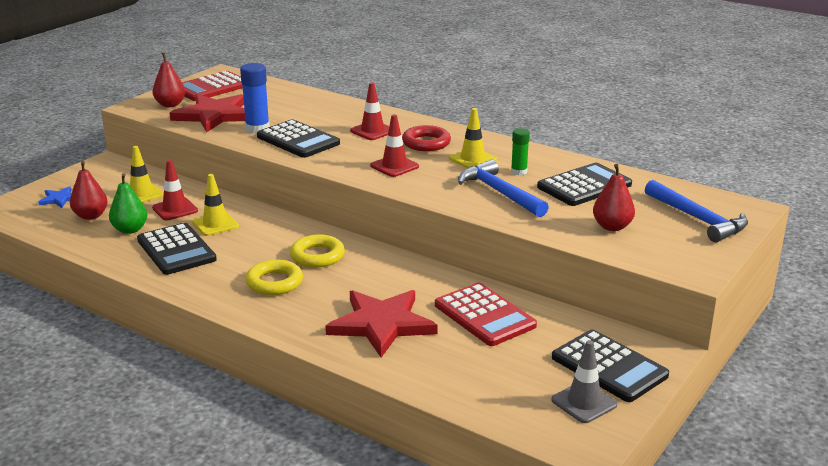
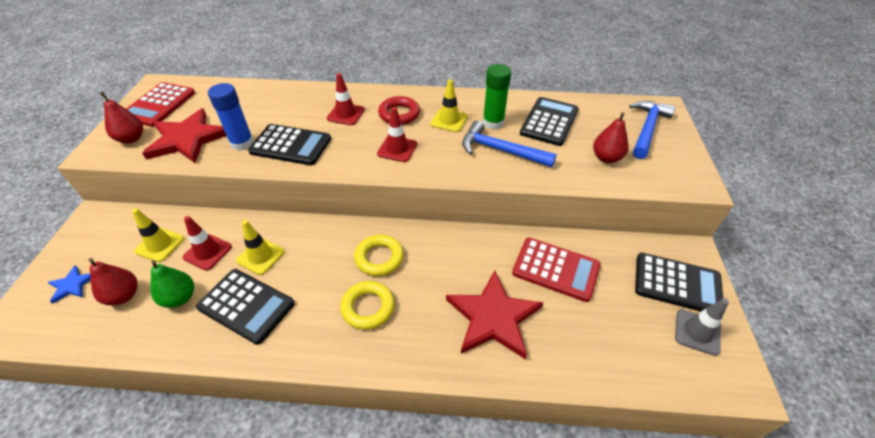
camera: 30 degrees left, 20 degrees up
green glue stick [511,128,530,175] -> green glue stick [483,64,511,129], size x1.63
blue hammer [645,180,748,242] -> blue hammer turned 90 degrees counterclockwise [629,101,676,159]

